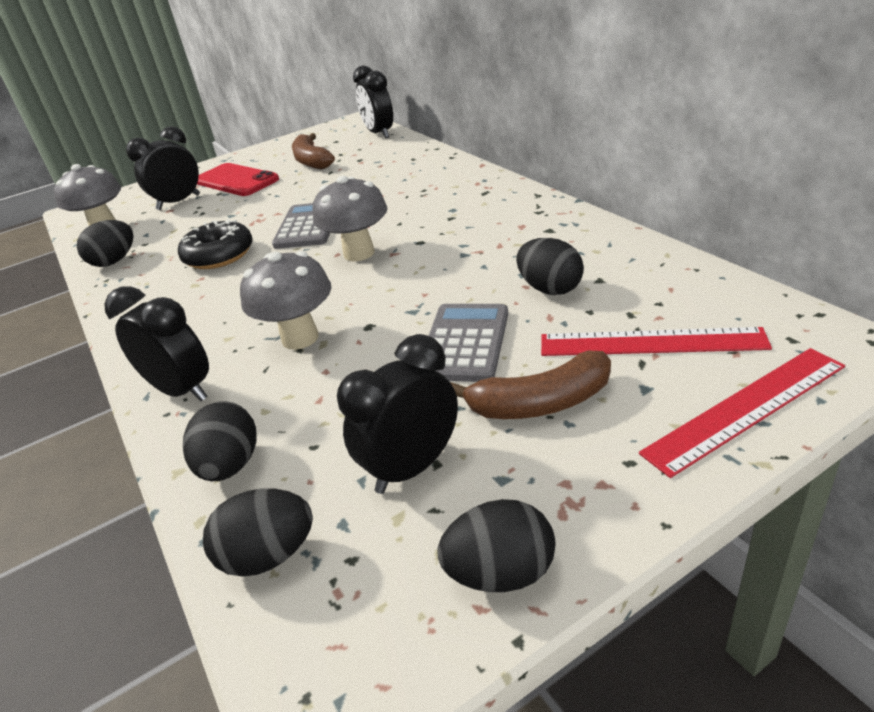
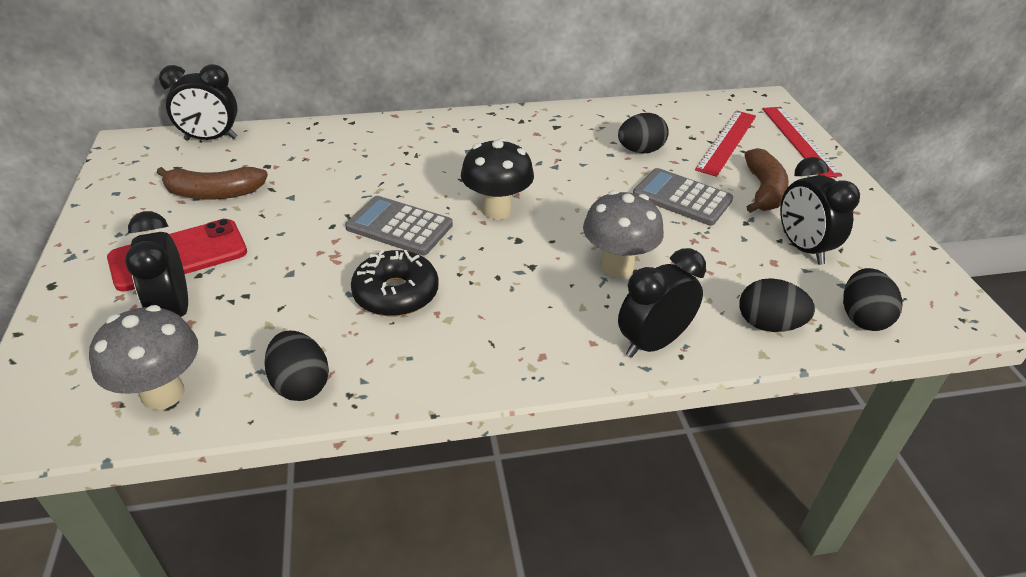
camera: 75 degrees left, 5 degrees up
grey mushroom [312,176,387,262] -> black mushroom [461,138,534,220]
black egg [438,499,556,592] -> none

